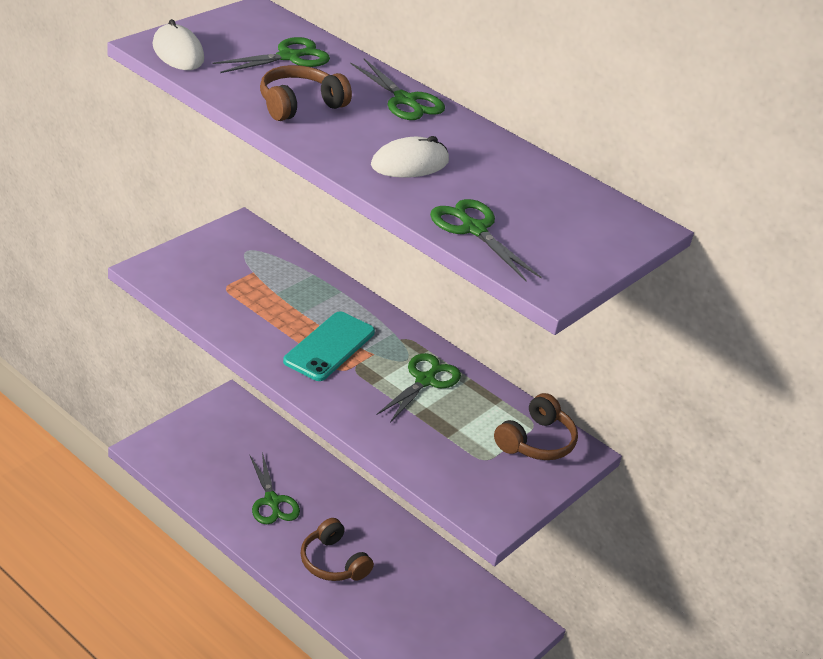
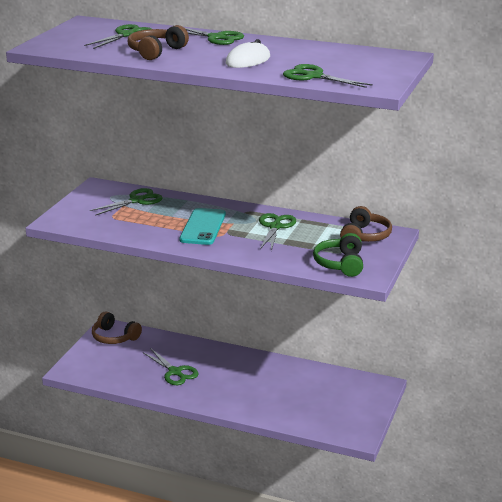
camera: 15 degrees left, 10 degrees down
white mouse [152,19,204,70] -> none
brown headphones [301,518,374,581] -> brown headphones moved to [92,311,142,344]
none -> green scissors [90,188,163,216]
none -> green headphones [313,233,363,277]

